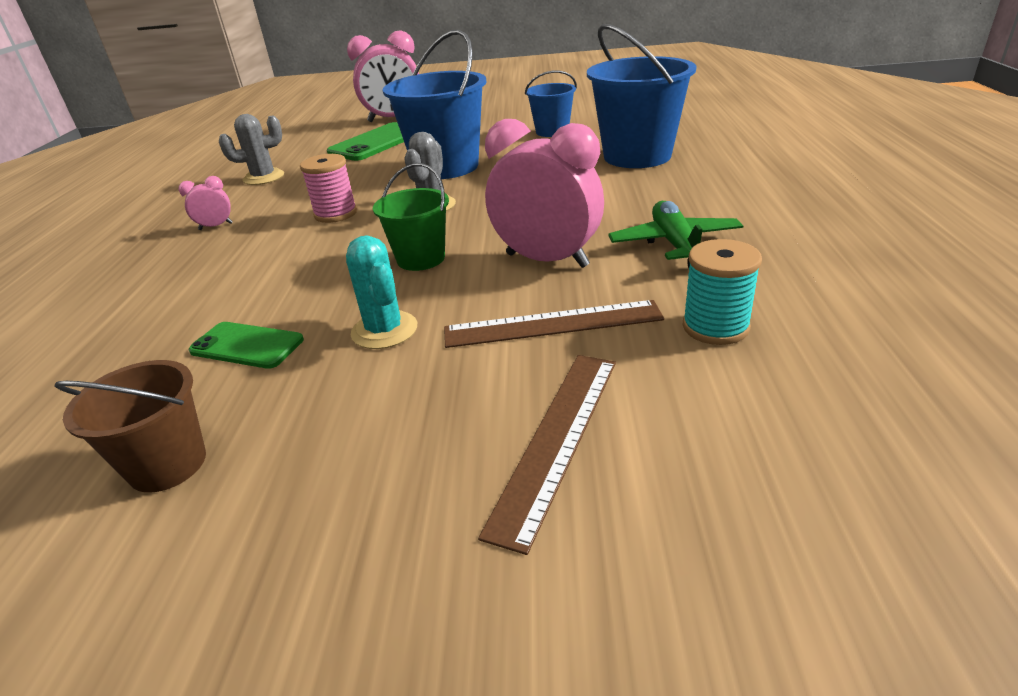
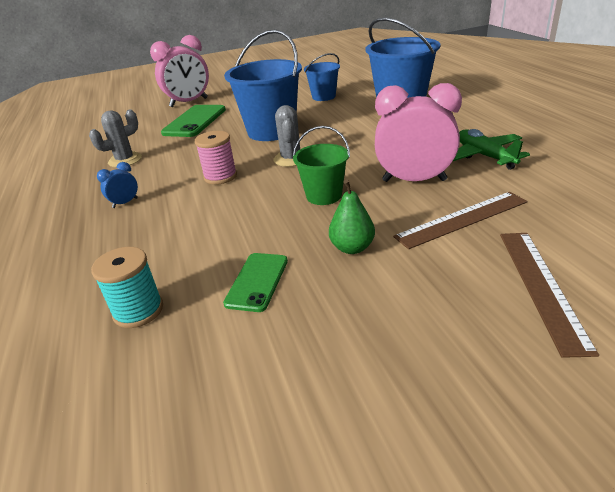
camera: 20 degrees left, 0 degrees up
brown bucket [54,360,206,493] -> none
pink clock [179,176,233,230] -> blue clock [97,162,138,208]
green phone [188,322,304,369] -> green phone turned 75 degrees counterclockwise [223,253,288,312]
turquoise cactus [346,235,417,349] -> green pear [329,179,375,254]
turquoise spool [683,239,762,345] -> turquoise spool moved to [91,247,163,328]

